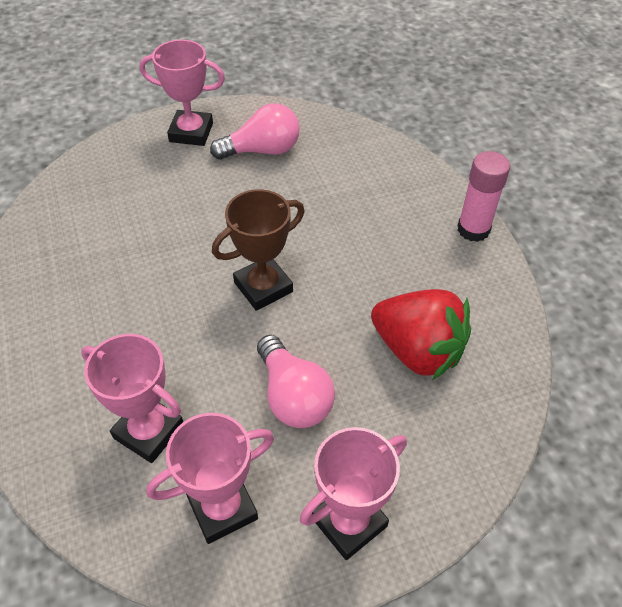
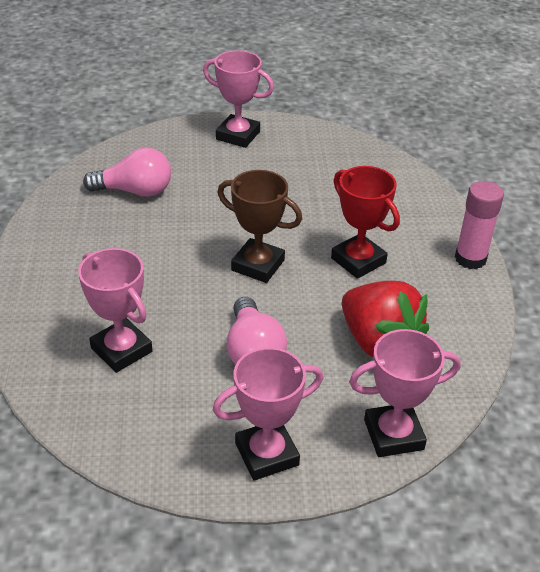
camera: 15 degrees right, 10 degrees down
pink trophy [147,413,274,544] -> pink trophy moved to [349,329,461,457]
pink light bulb [210,103,300,160] -> pink light bulb moved to [83,148,171,197]
brown trophy [212,189,305,311] -> brown trophy turned 45 degrees clockwise [217,170,302,283]
none -> red trophy [331,166,400,279]

